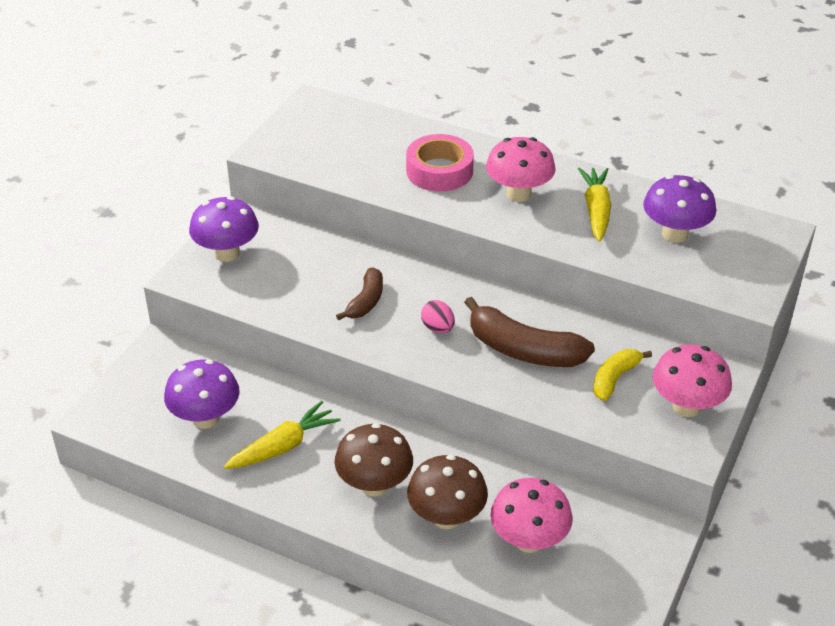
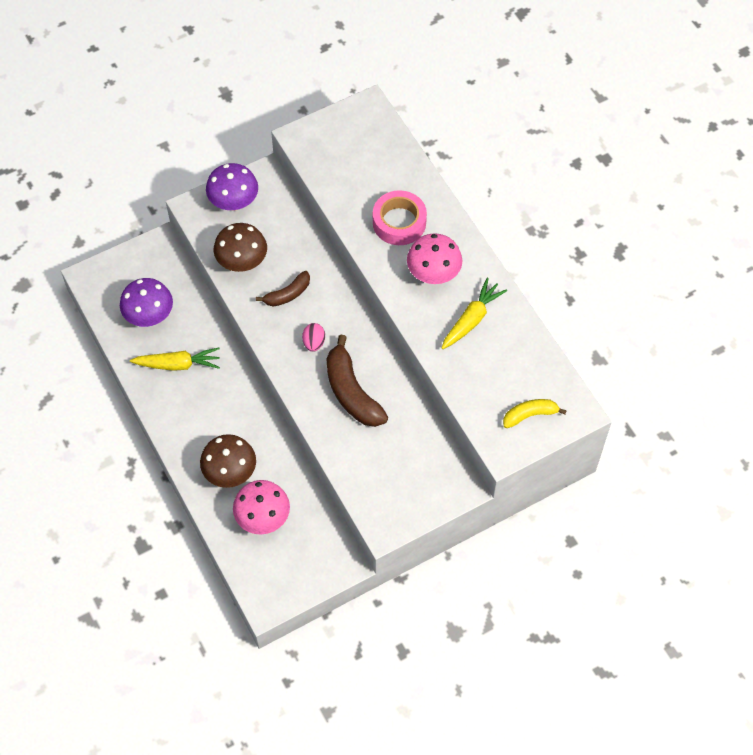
camera: 35 degrees right, 20 degrees up
brown mushroom [334,423,413,496] -> brown mushroom moved to [214,223,267,272]
yellow banana [593,349,652,401] -> yellow banana moved to [503,399,567,428]
purple mushroom [643,175,716,243] -> none
pink mushroom [653,345,732,417] -> none

